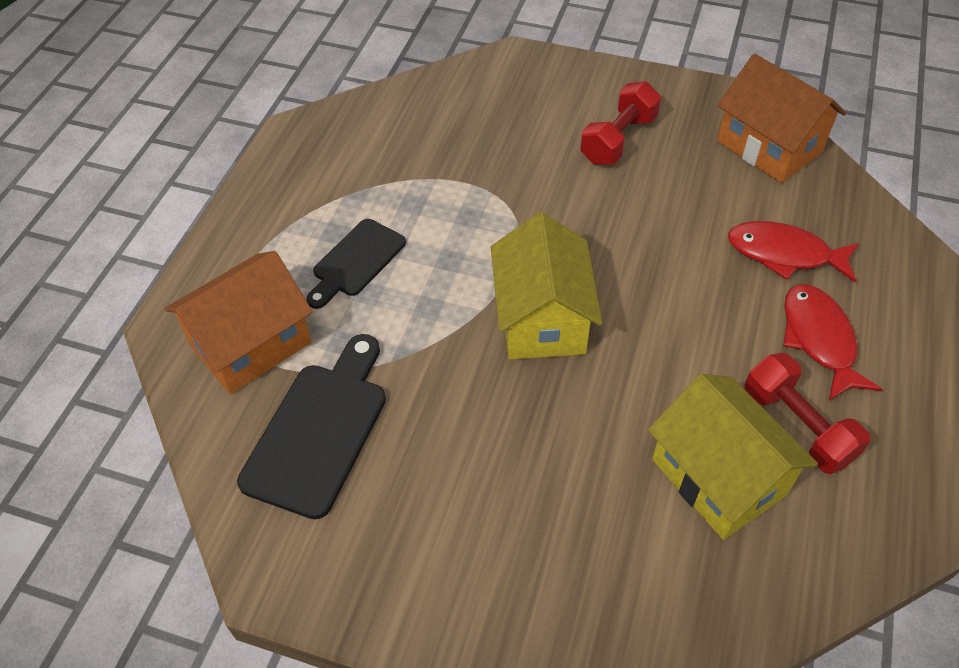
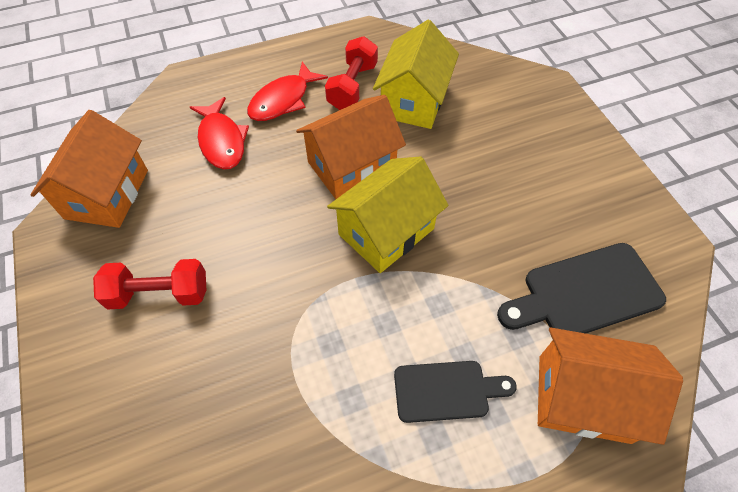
camera: 130 degrees left, 5 degrees up
none -> orange house [296,95,406,199]

